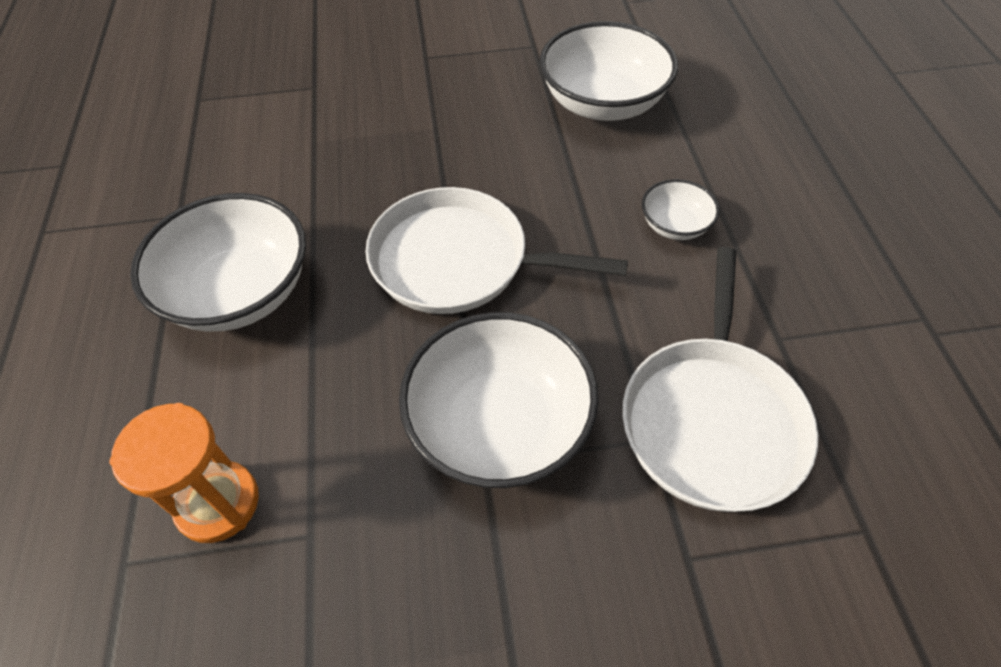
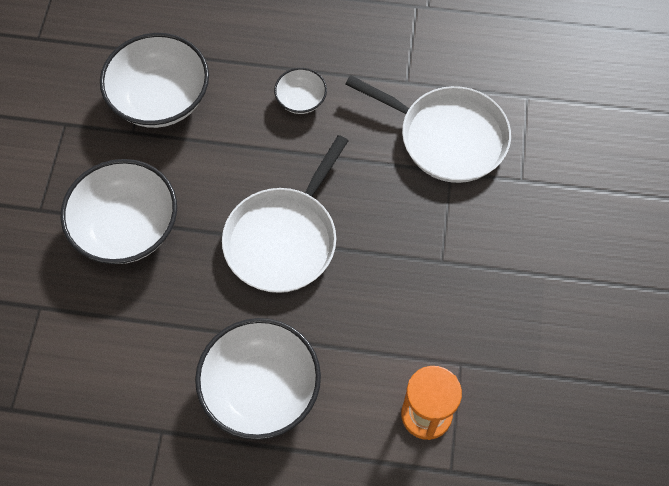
camera: 75 degrees left, 10 degrees up
white bowl [399,312,599,488] -> white bowl moved to [61,159,177,264]

